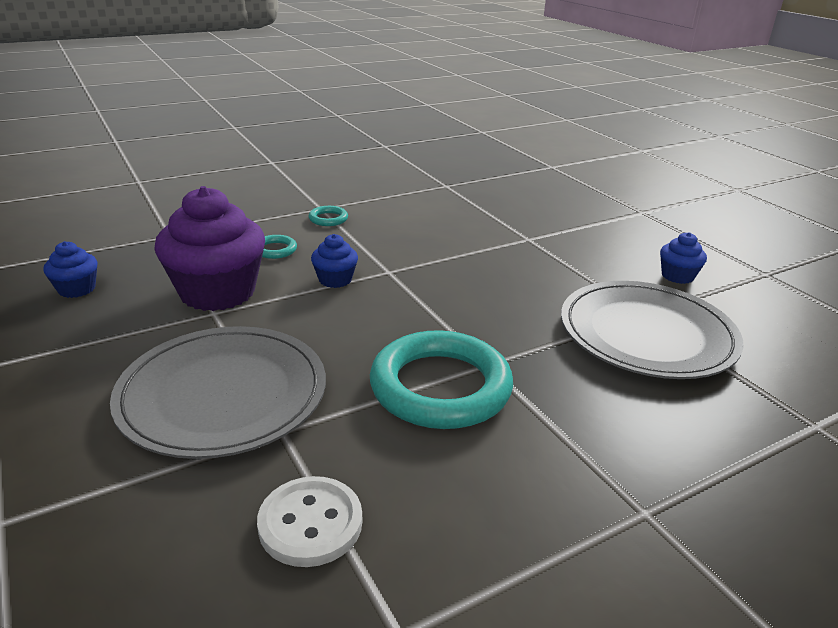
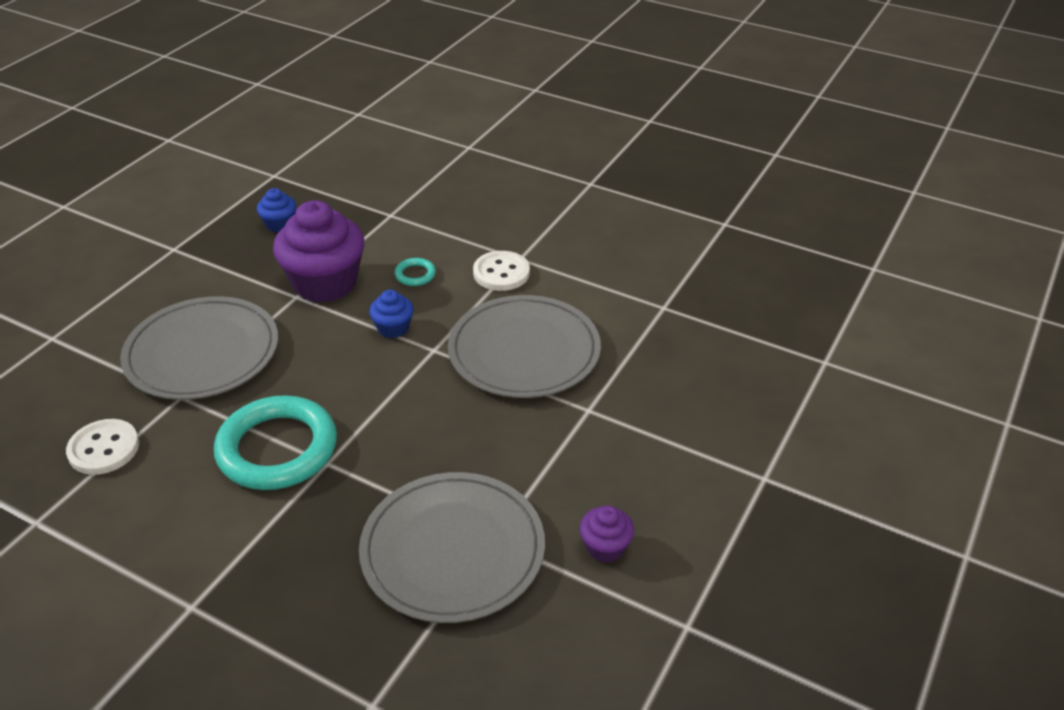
camera: 60 degrees right, 10 degrees up
turquoise ring [309,206,348,226] -> white button [473,251,530,291]
blue cupcake [660,232,707,284] -> purple cupcake [580,505,634,563]
none -> grey plate [448,295,601,398]

